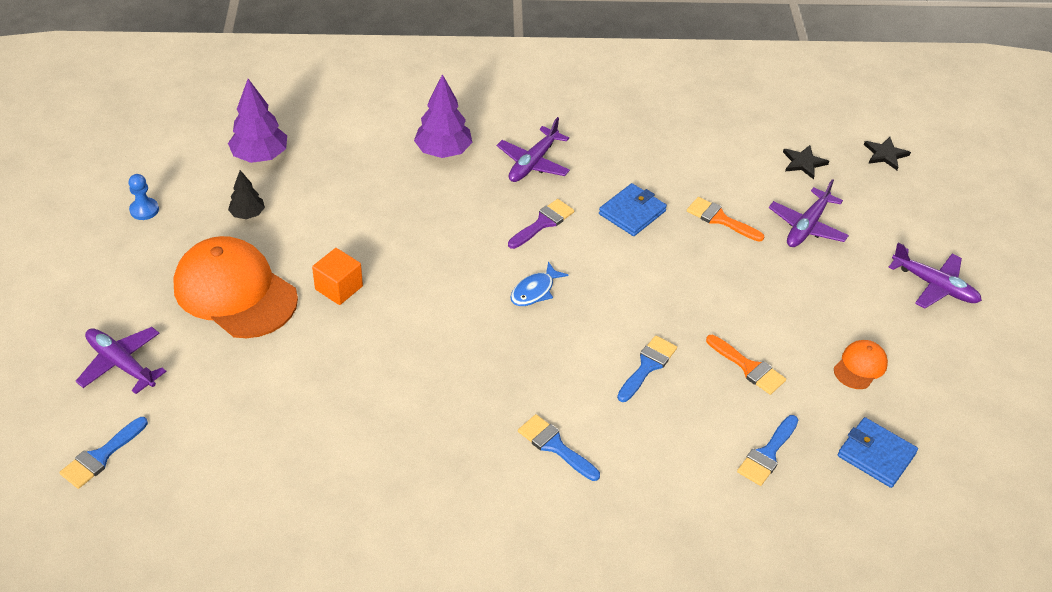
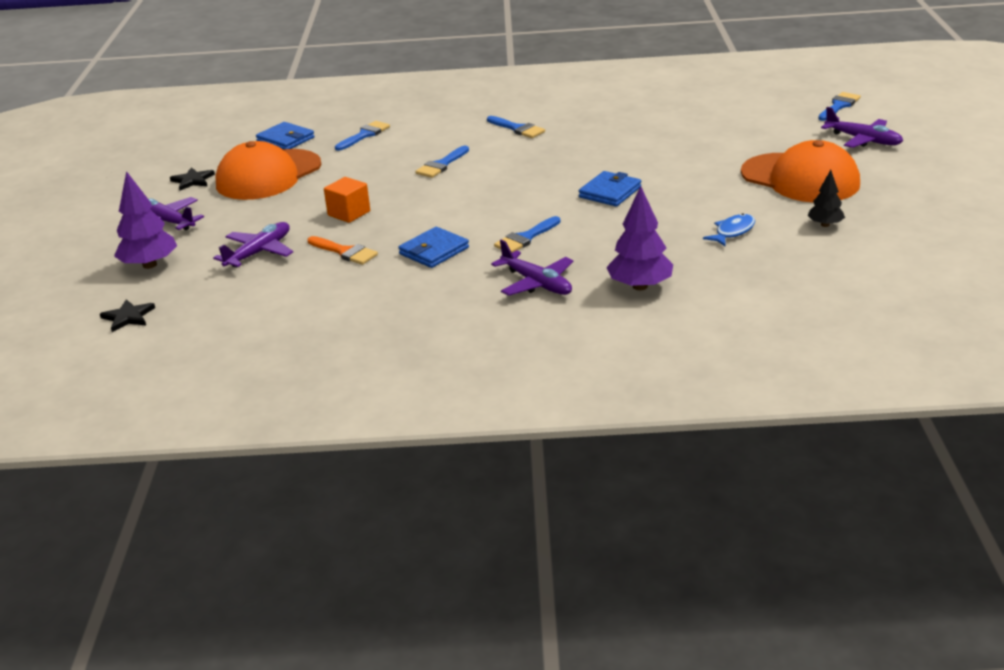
camera: 175 degrees left, 15 degrees down
blue pawn [128,174,159,220] -> none
purple tree [228,79,287,163] -> purple tree moved to [114,171,177,269]
orange cube [312,248,363,305] -> orange cube moved to [324,177,370,223]
purple plane [497,117,570,182] -> purple plane turned 105 degrees clockwise [491,239,574,296]
purple brush [508,199,574,249] -> blue brush [494,216,560,253]
blue fish [510,262,568,306] -> blue fish moved to [703,213,755,246]
orange brush [706,335,786,395] -> none
black star [783,145,829,179] -> black star moved to [170,167,215,190]
orange cap [834,340,888,389] -> orange cap [215,141,321,200], size x2.22
none -> blue wallet [579,171,641,206]

